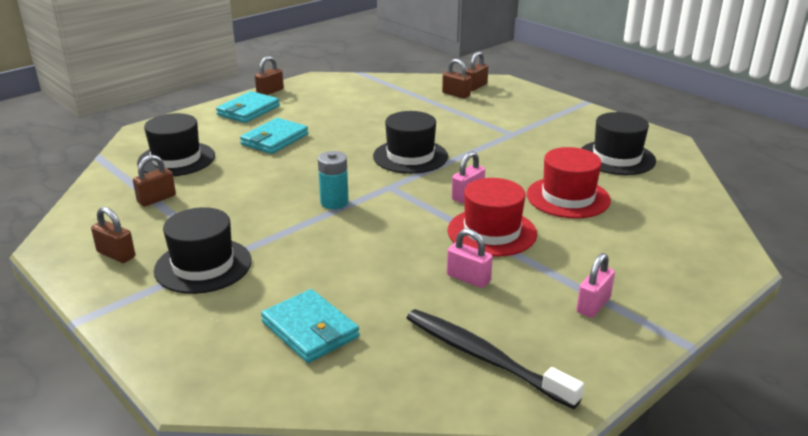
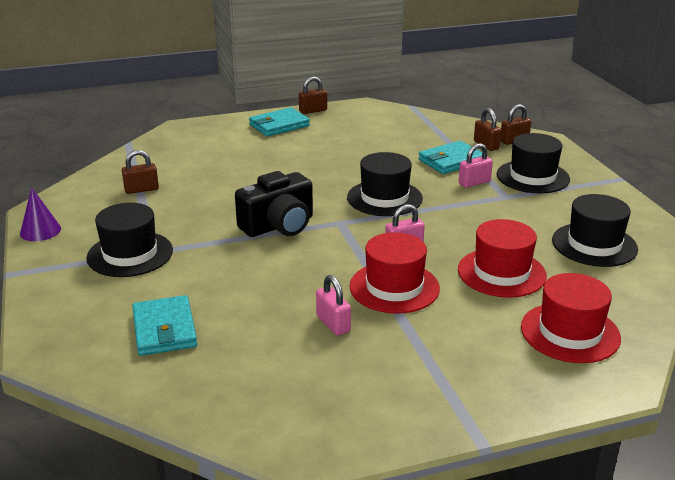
camera: 25 degrees right, 0 degrees up
brown padlock [91,207,135,263] -> none
black hat [137,113,215,176] -> black hat moved to [497,133,570,194]
turquoise wallet [240,118,308,154] -> turquoise wallet moved to [418,141,482,174]
turquoise battery [318,151,349,209] -> black camera [235,171,313,237]
black toothbrush [407,309,584,409] -> none
pink padlock [576,253,615,318] -> pink padlock moved to [458,143,493,188]
none -> purple cone [20,187,61,241]
none -> red hat [521,273,621,363]

